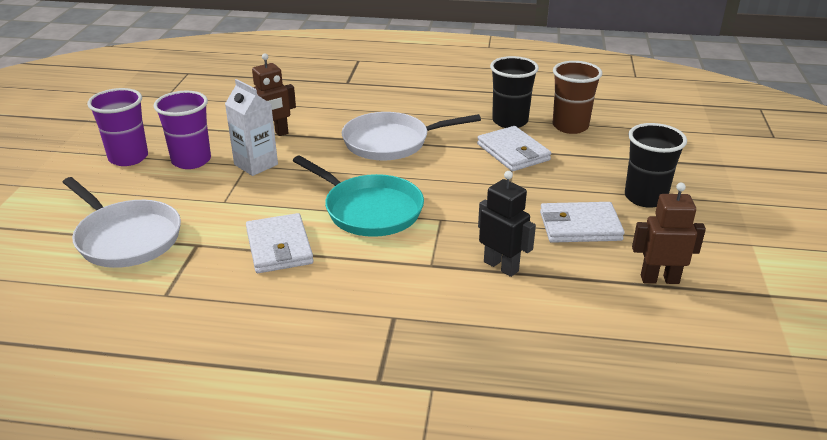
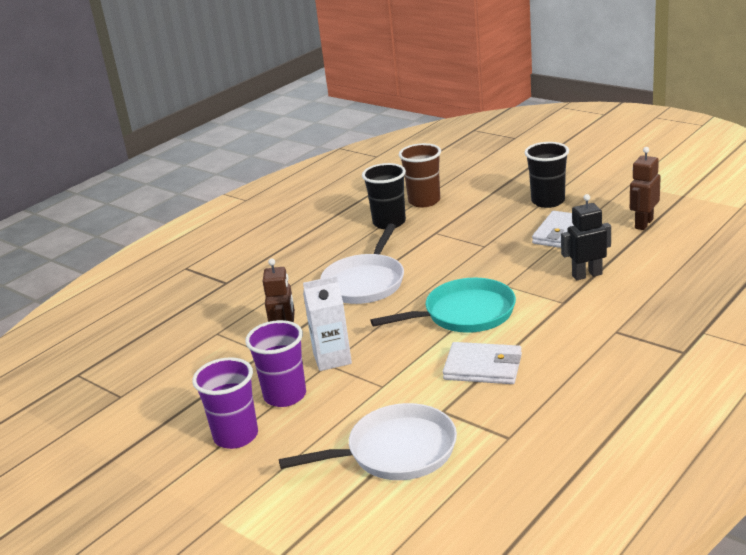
camera: 55 degrees left, 5 degrees down
white wallet [477,126,551,171] -> none

